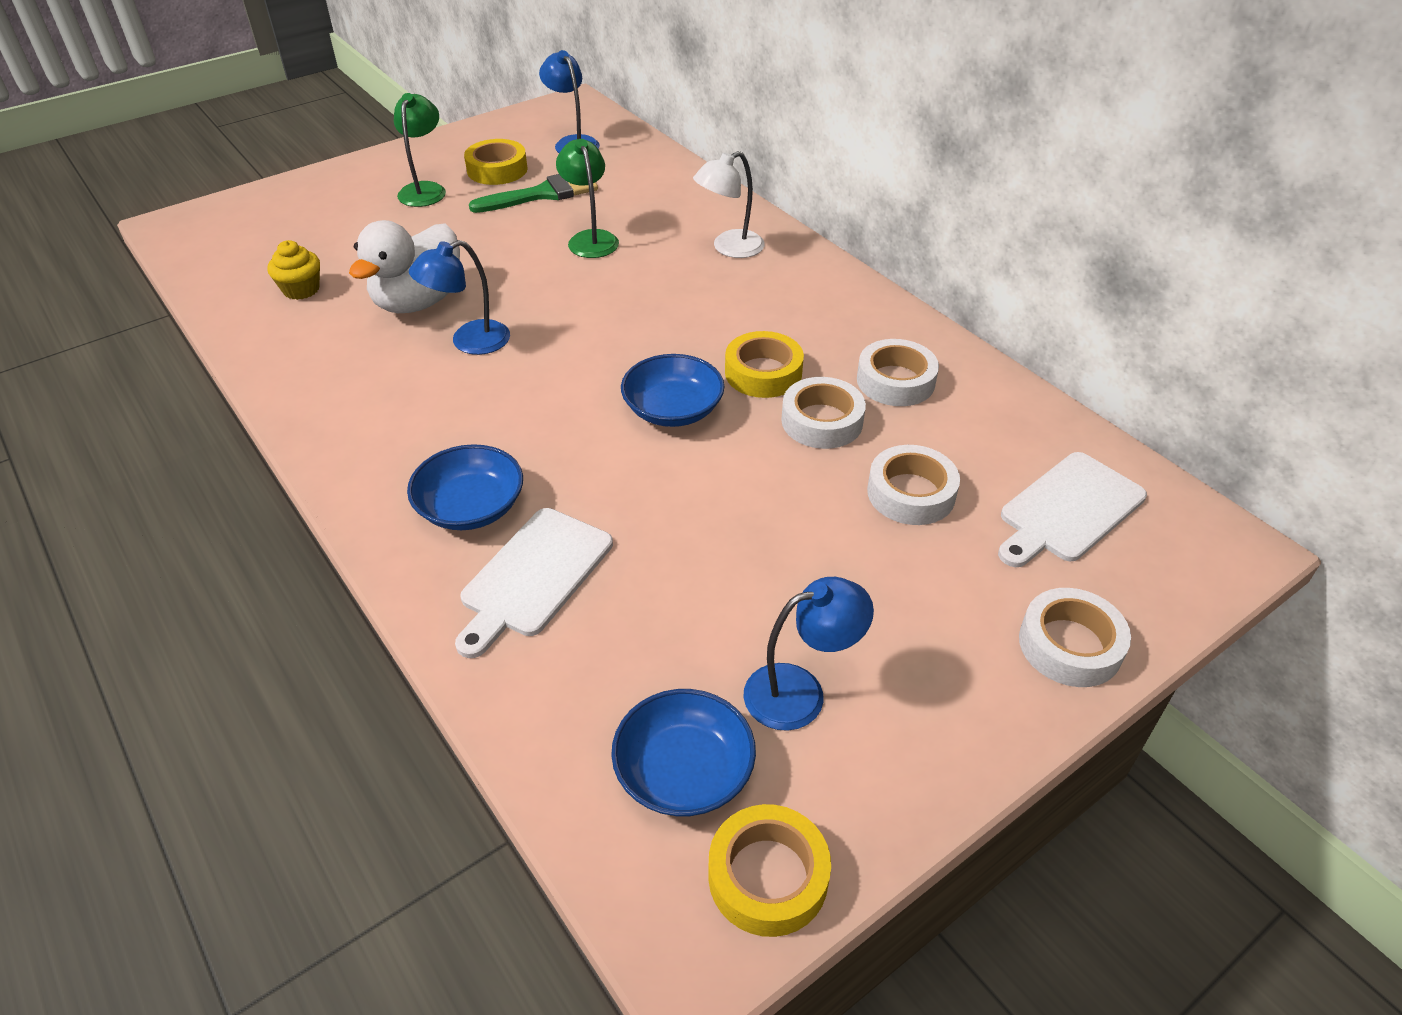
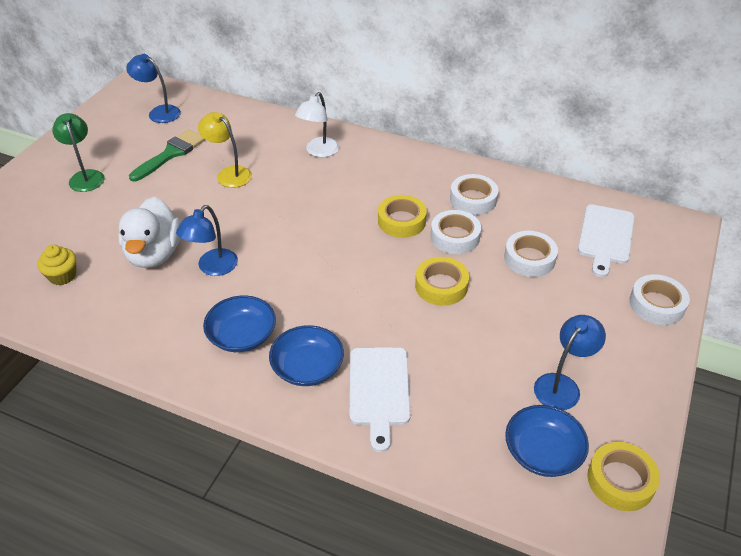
camera: 30 degrees left, 0 degrees up
yellow tape [464,139,528,185] -> yellow tape moved to [415,257,469,306]
green lamp [556,139,619,258] -> yellow lamp [198,112,252,188]
blue bowl [621,354,725,427] -> blue bowl moved to [203,295,276,352]

